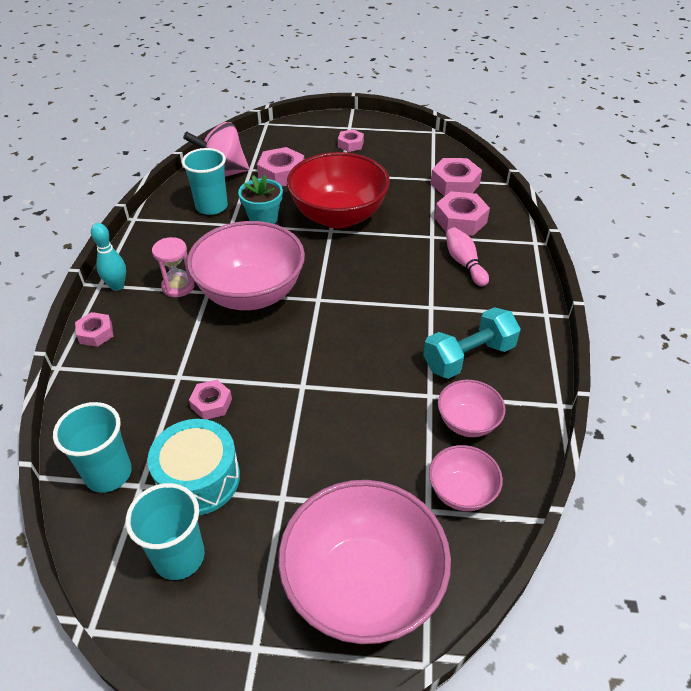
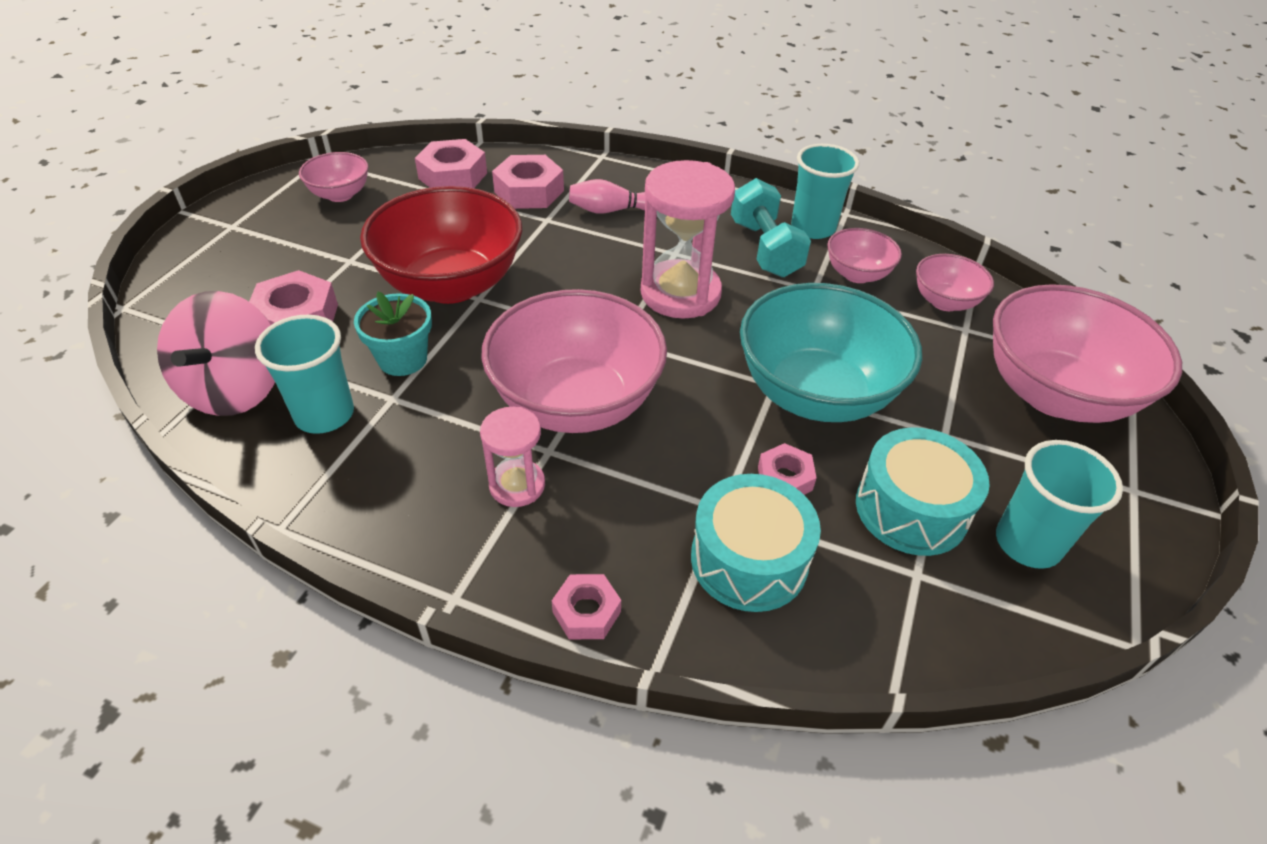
camera: 75 degrees left, 0 degrees up
turquoise cup [53,402,132,493] -> turquoise cup moved to [791,144,859,239]
turquoise bowling pin [91,223,126,291] -> none
pink nut [338,129,364,152] -> none
none -> pink bowl [299,152,369,202]
none -> pink hourglass [641,160,735,319]
none -> turquoise drum [691,474,821,612]
none -> turquoise bowl [740,283,922,422]

